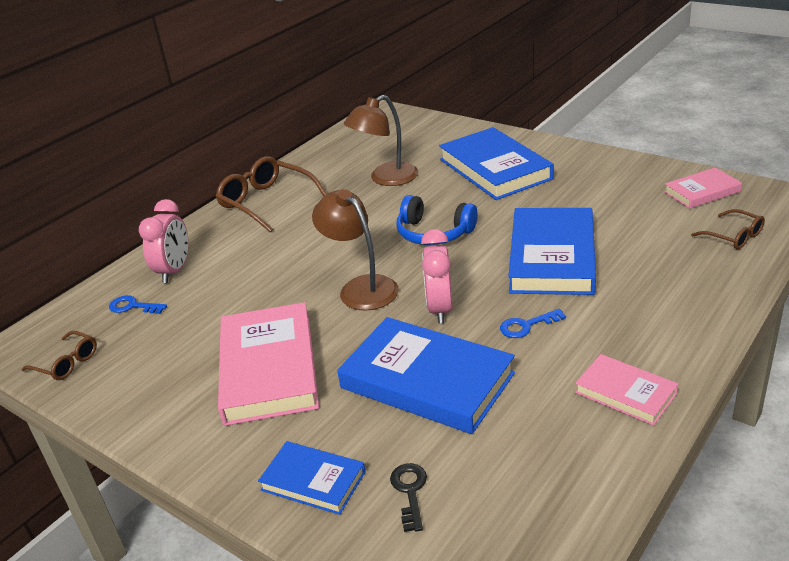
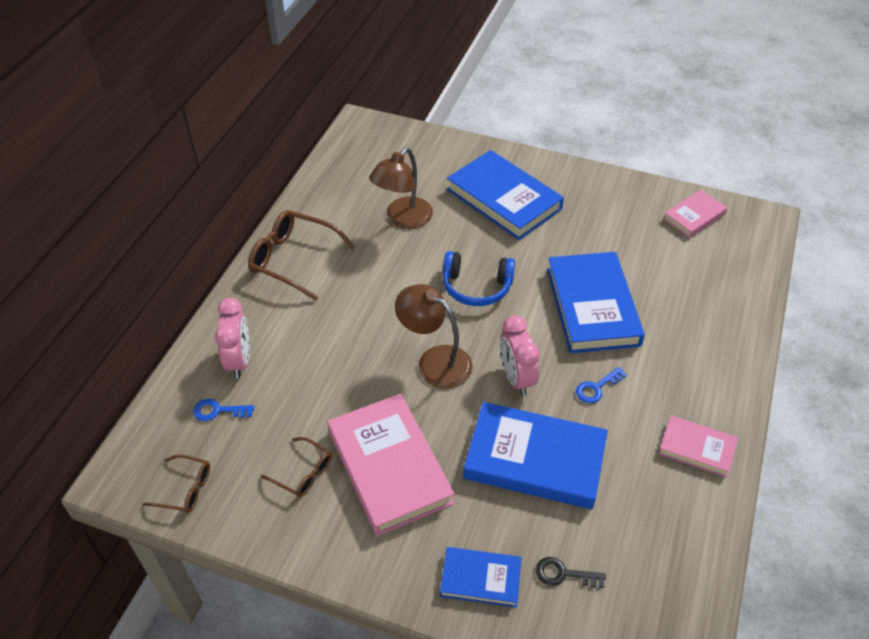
camera: 20 degrees left, 15 degrees up
black key [390,463,427,532] -> black key turned 60 degrees counterclockwise [536,557,606,588]
brown glasses [691,209,765,249] -> brown glasses moved to [261,437,332,497]

